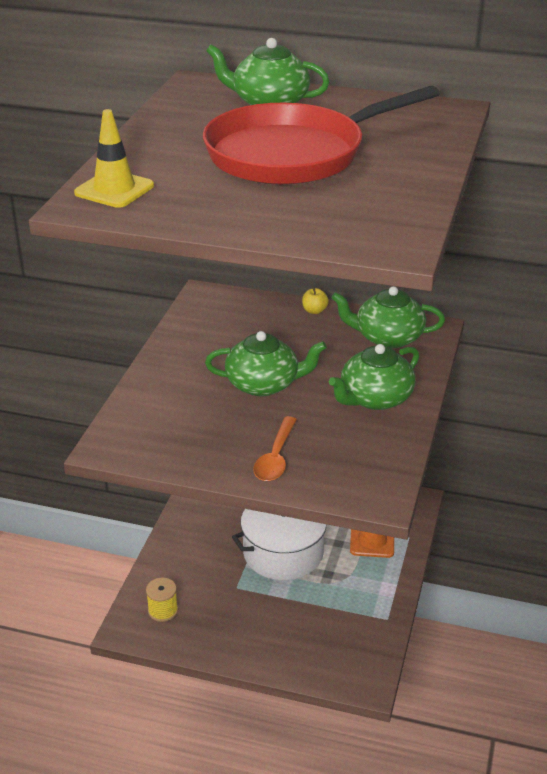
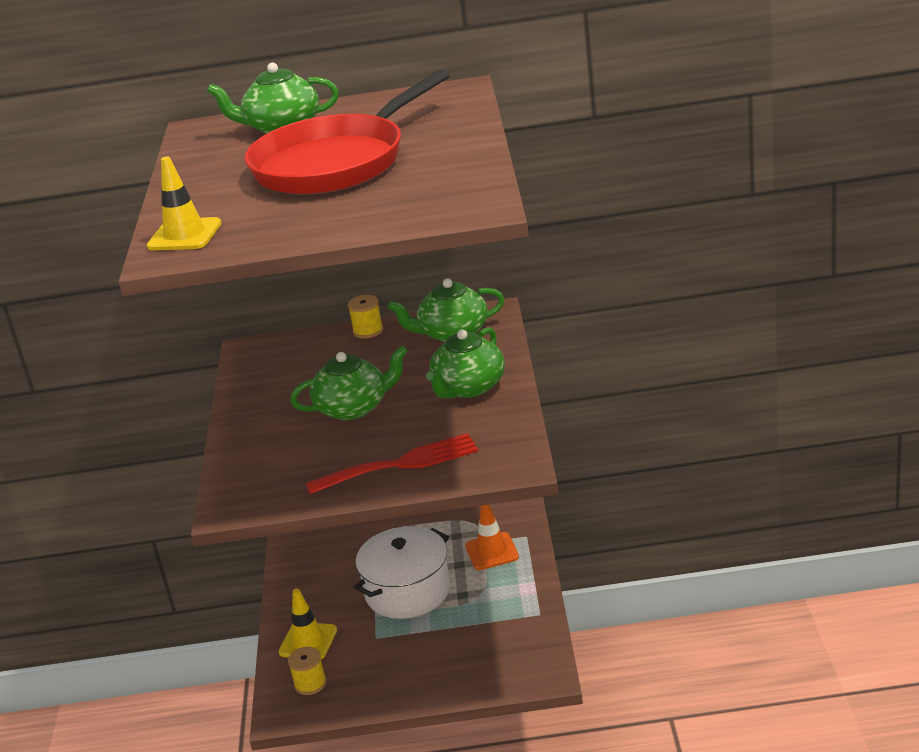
camera: 15 degrees left, 5 degrees down
orange spoon [253,416,297,481] -> red fork [306,433,478,494]
yellow apple [302,287,329,314] -> yellow spool [348,295,383,339]
none -> yellow traffic cone [279,589,337,659]

